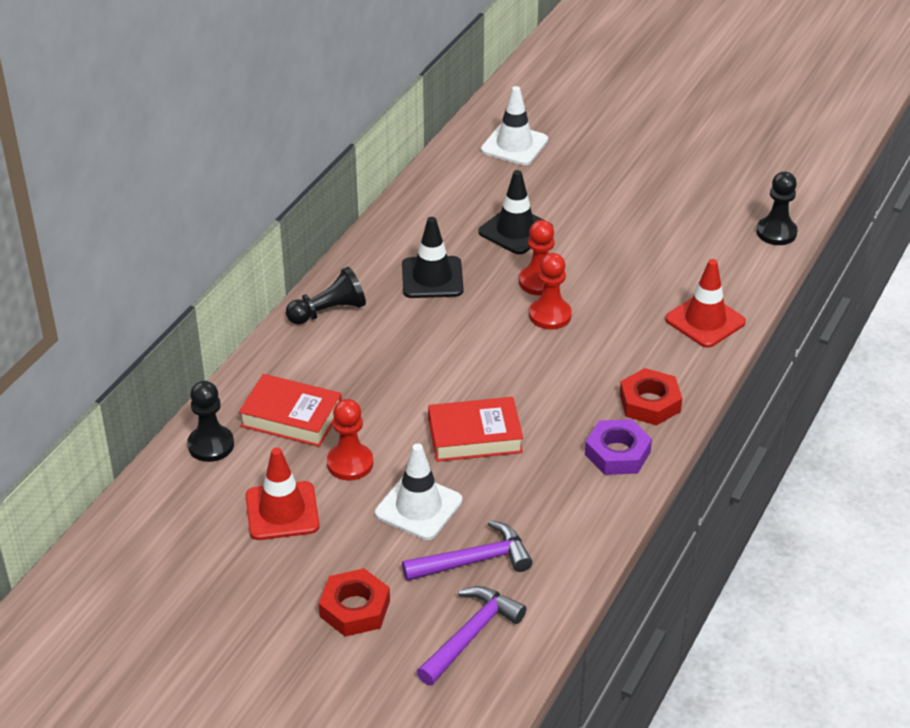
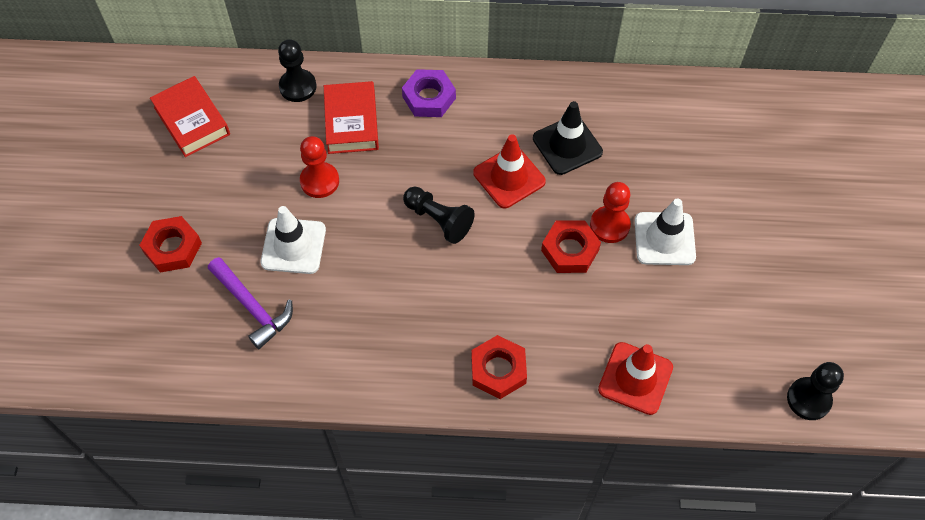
camera: 65 degrees right, 20 degrees up
red traffic cone [246,448,319,540] -> red traffic cone moved to [473,134,546,208]
black pawn [286,267,366,325] -> black pawn moved to [403,187,475,244]
purple hammer [417,586,527,685] -> none
red book [428,397,523,462] -> red book moved to [150,76,230,157]
black traffic cone [478,170,553,254] -> none
white traffic cone [481,86,548,165] -> white traffic cone moved to [635,198,696,265]
red pawn [529,253,572,330] -> red nut [541,220,601,273]
purple nut [585,419,652,475] -> purple nut moved to [402,69,456,117]

